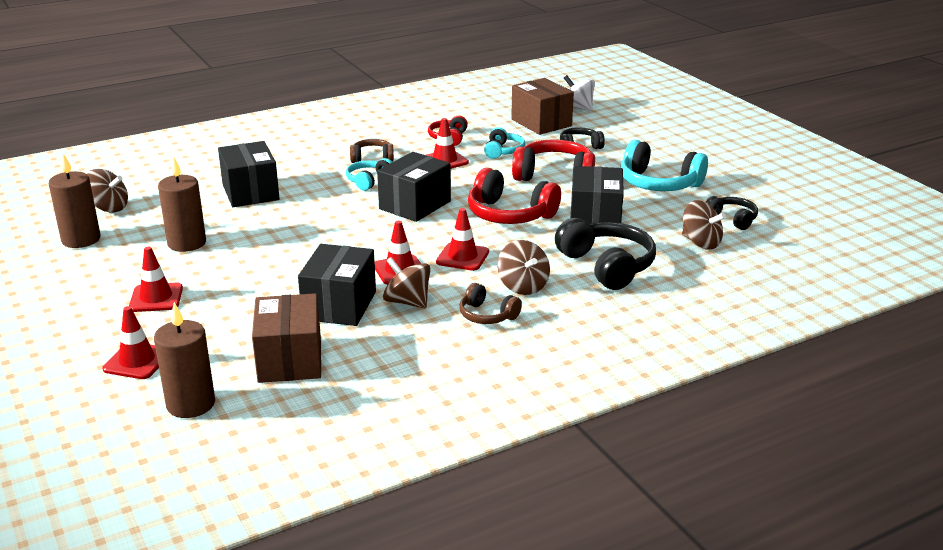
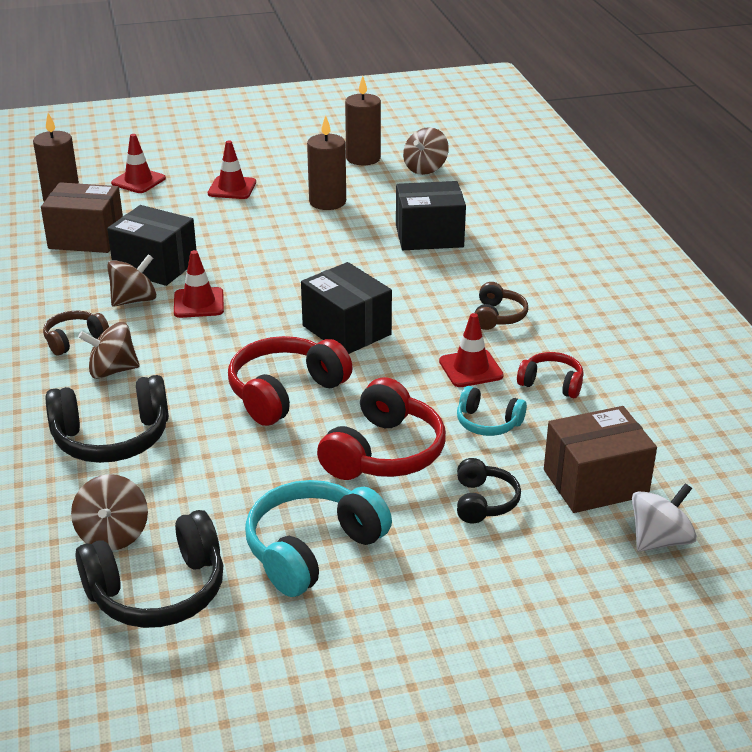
camera: 105 degrees right, 5 degrees up
turquoise headphones [346,158,392,191] -> none
red traffic cone [436,208,489,271] -> none
black box [571,166,624,224] -> none
brown spinning top [682,200,726,250] -> brown spinning top turned 60 degrees counterclockwise [71,474,148,551]
black headphones [706,196,758,230] -> black headphones [75,510,223,628], size x1.78

